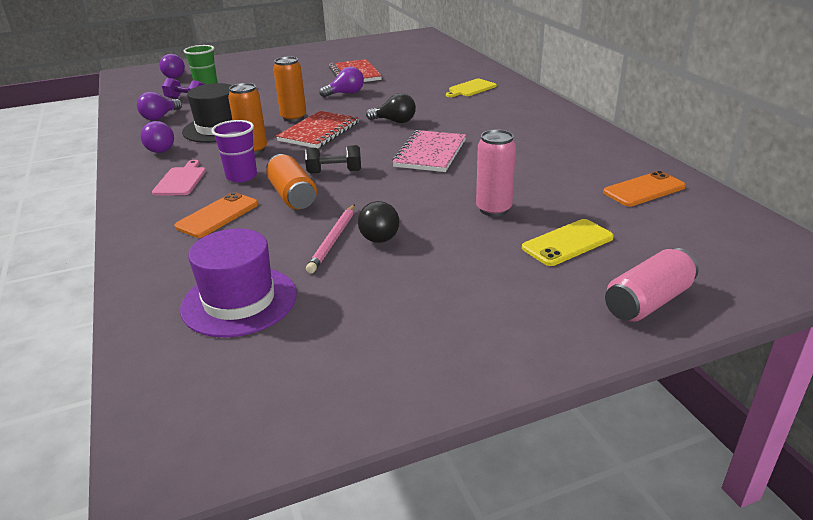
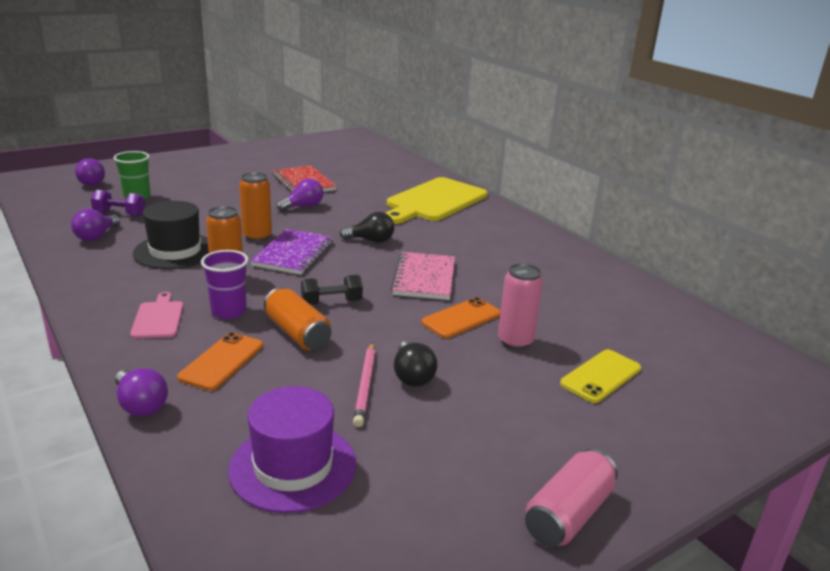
camera: 15 degrees left, 5 degrees down
purple light bulb [140,121,174,153] -> purple light bulb moved to [115,368,168,416]
red notebook [276,111,359,149] -> purple notebook [250,229,333,275]
yellow cutting board [446,79,497,97] -> yellow cutting board [386,177,488,224], size x2.16
orange phone [603,171,686,207] -> orange phone moved to [421,297,501,338]
pink can [605,248,699,322] -> pink can moved to [525,448,618,547]

